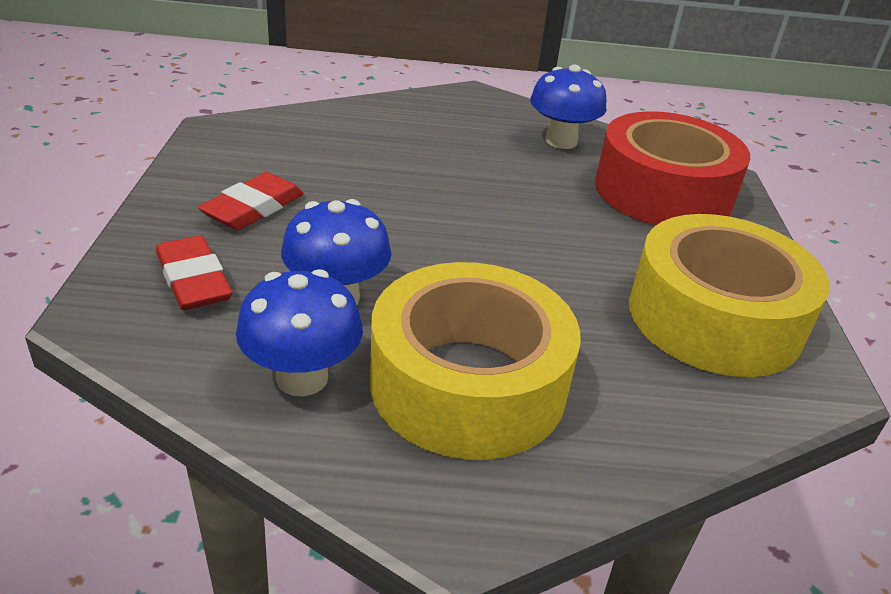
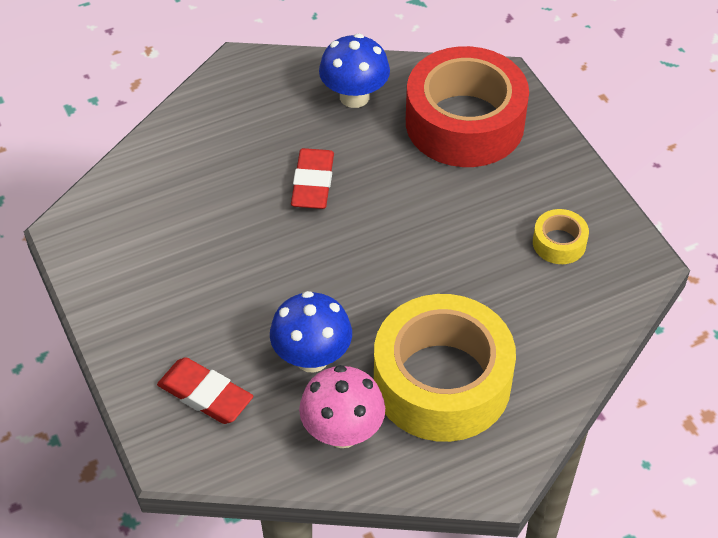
camera: 25 degrees left, 15 degrees up
red eraser [198,172,304,230] -> red eraser moved to [291,148,334,209]
blue mushroom [236,269,363,396] -> pink mushroom [299,365,385,448]
yellow tape [629,214,830,377] -> yellow tape [533,209,589,264], size x0.42

